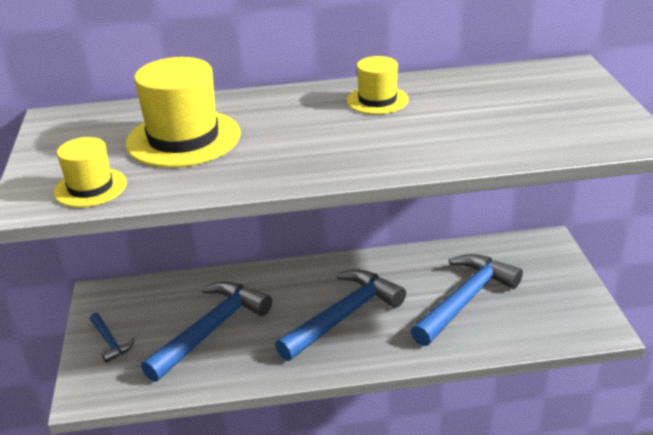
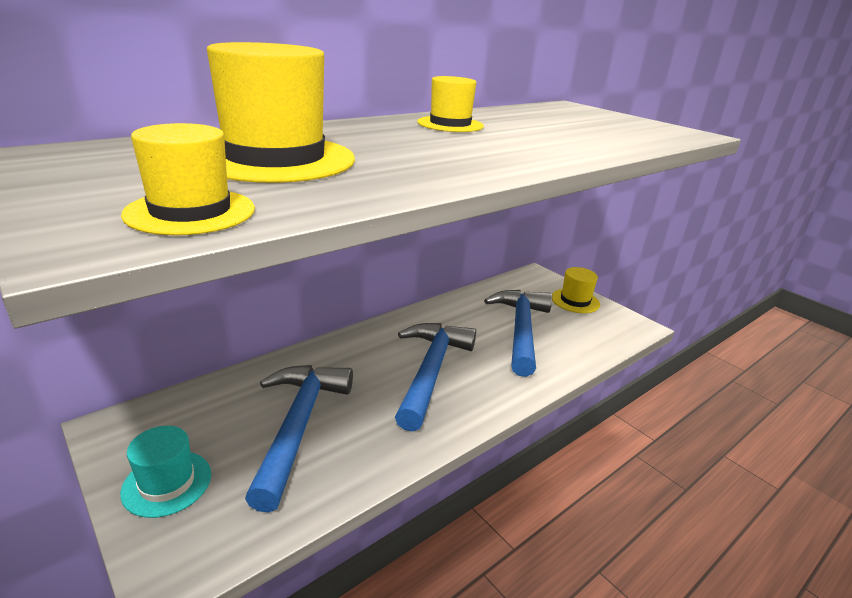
camera: 35 degrees left, 5 degrees down
blue hammer [90,313,135,363] -> turquoise hat [120,426,211,518]
none -> yellow hat [552,267,600,313]

